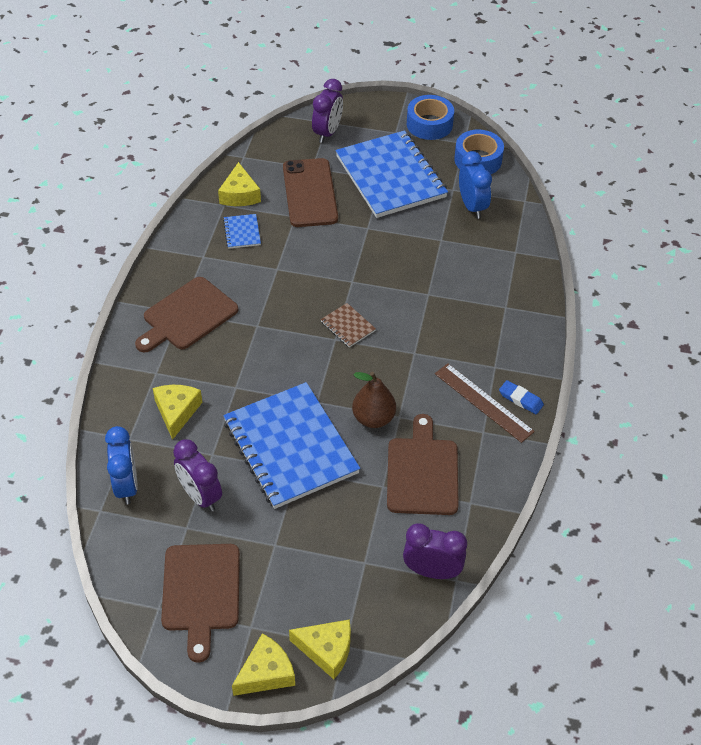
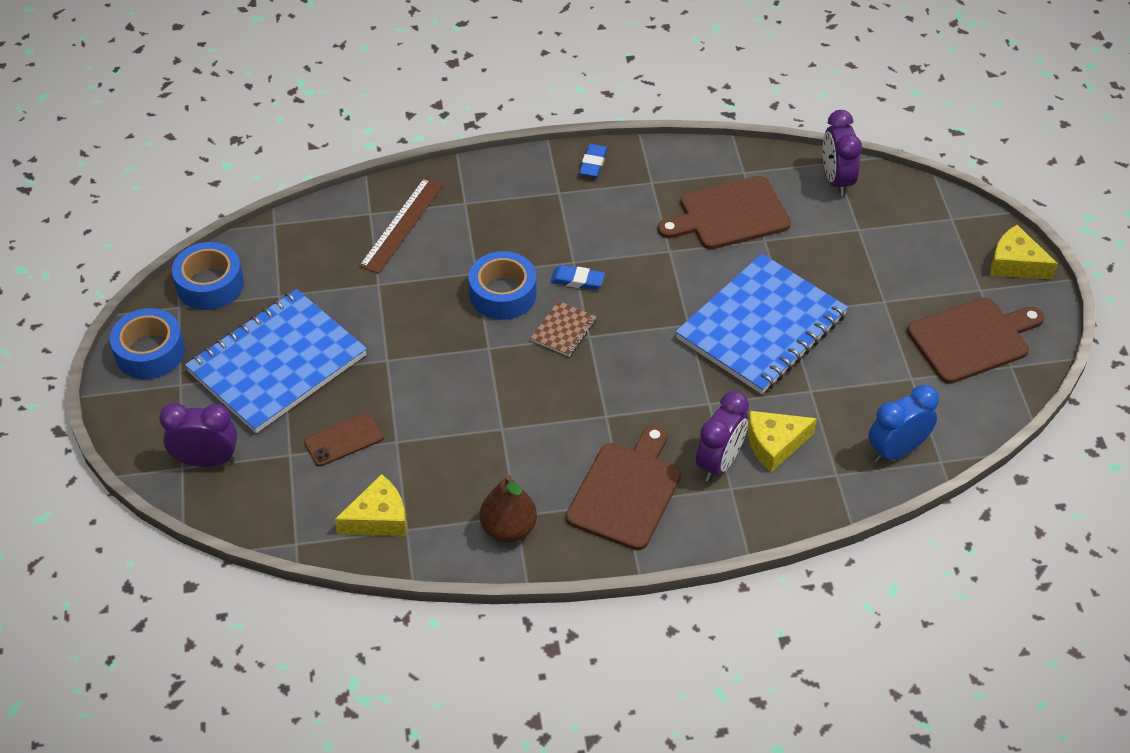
camera: 110 degrees left, 0 degrees up
brown cutting board [135,277,238,353] -> brown cutting board turned 90 degrees counterclockwise [566,425,681,550]
purple clock [173,439,222,512] -> purple clock moved to [696,391,749,482]
blue notebook [223,214,261,249] -> none
brown phone [283,158,338,227] -> brown phone [304,413,384,466], size x0.55
yellow cheese [289,619,351,679] -> none
brown pear [352,372,396,428] -> brown pear moved to [480,475,537,542]
brown ruler [435,363,535,443] -> brown ruler moved to [359,178,444,274]
blue clock [459,151,492,219] -> none
none -> blue tape [469,251,536,320]
none -> blue eraser [550,265,605,290]

